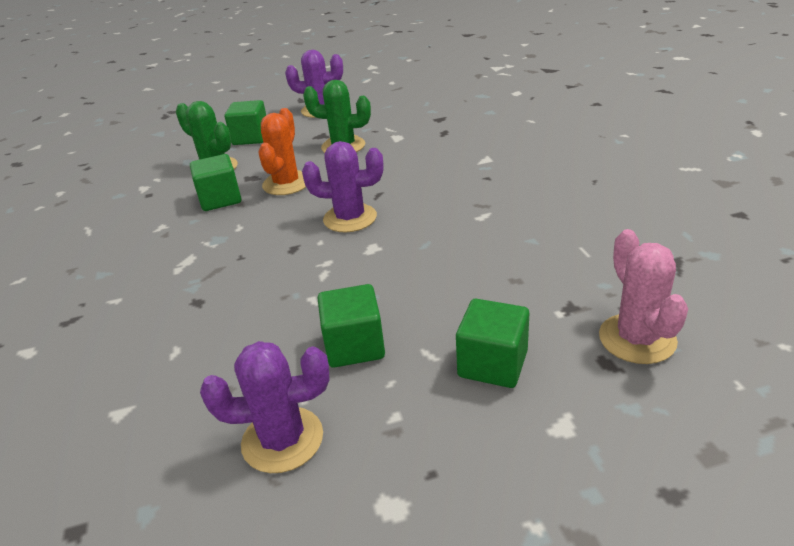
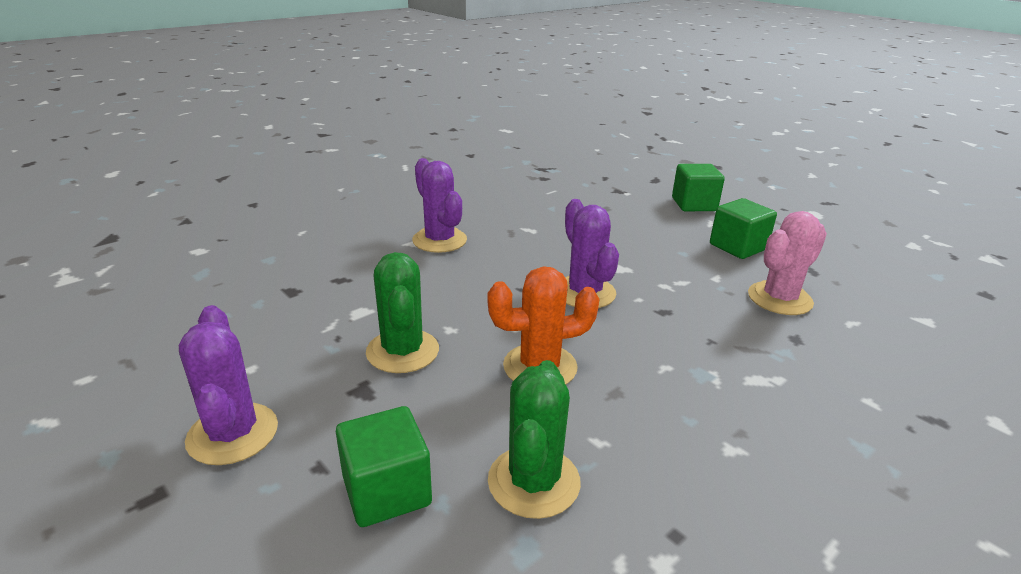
camera: 120 degrees left, 5 degrees down
green cube [190,154,241,211] -> none
purple cactus [200,341,329,473] -> purple cactus moved to [412,158,467,253]
pink cactus [599,229,688,364] -> pink cactus moved to [748,211,827,315]

